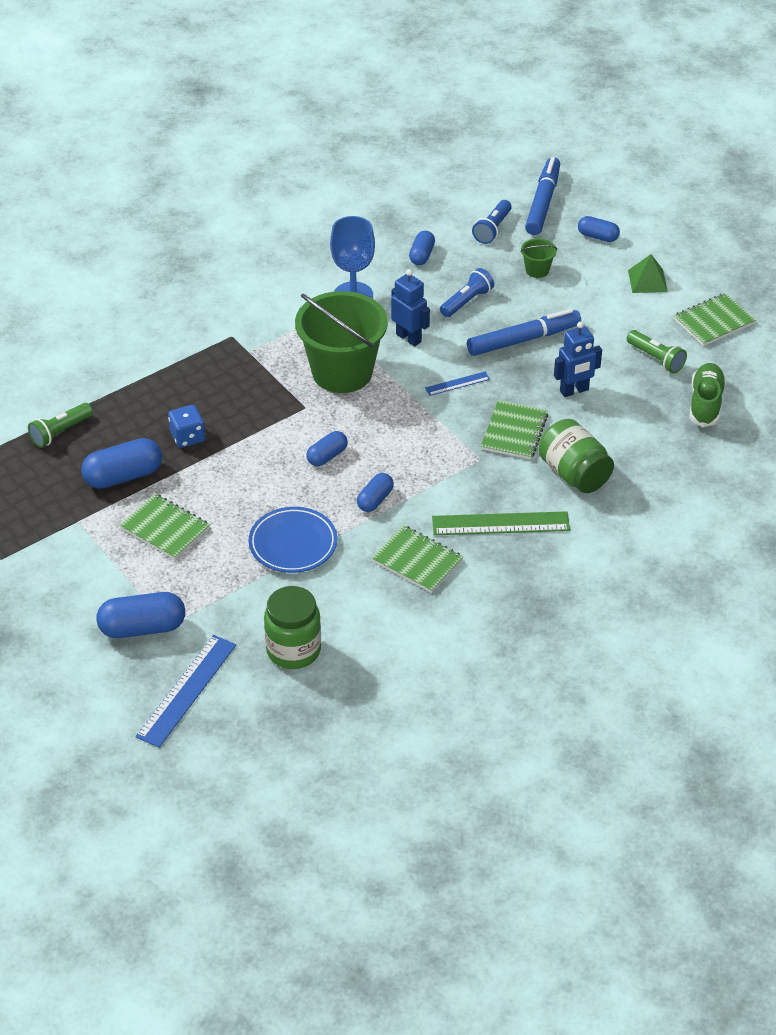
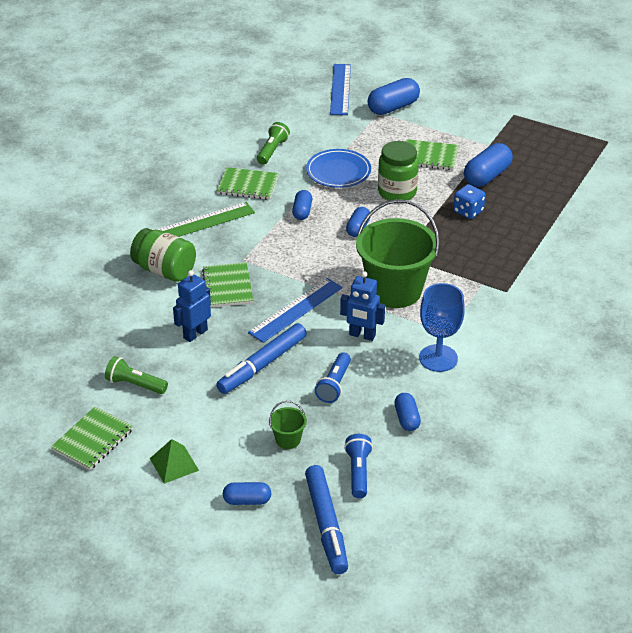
camera: 155 degrees right, 5 degrees down
green flashlight [28,403,93,447] -> green flashlight moved to [257,122,290,165]
green jar [264,586,321,669] -> green jar moved to [378,141,419,201]
blue ruler [425,372,490,396] -> blue ruler [248,278,343,343], size x1.94
green shoe [690,363,726,427] -> none

